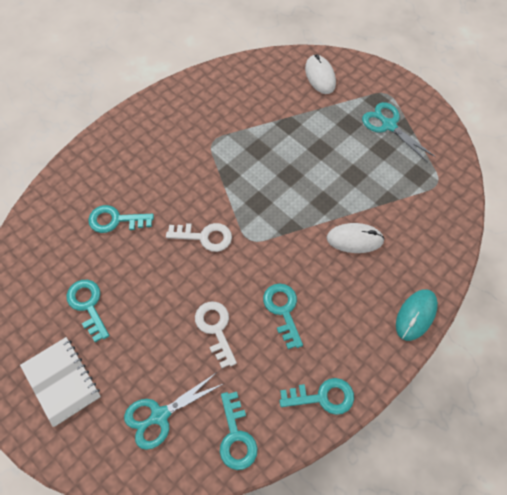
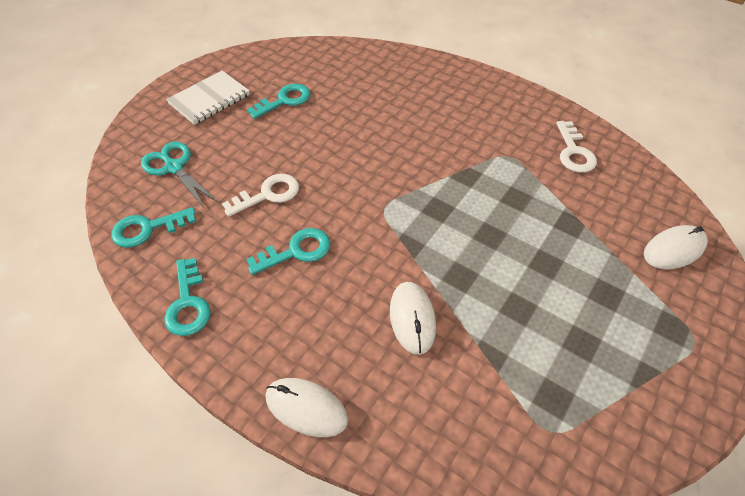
camera: 80 degrees right, 10 degrees down
turquoise key [88,205,154,233] -> none
white key [166,223,232,252] -> white key moved to [556,121,597,173]
turquoise scissors [362,102,436,163] -> none
turquoise mouse [396,289,438,341] -> white mouse [265,378,348,437]

